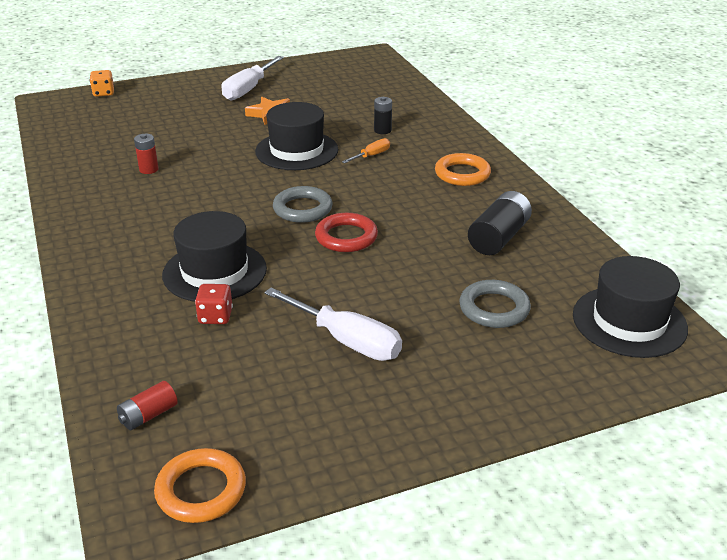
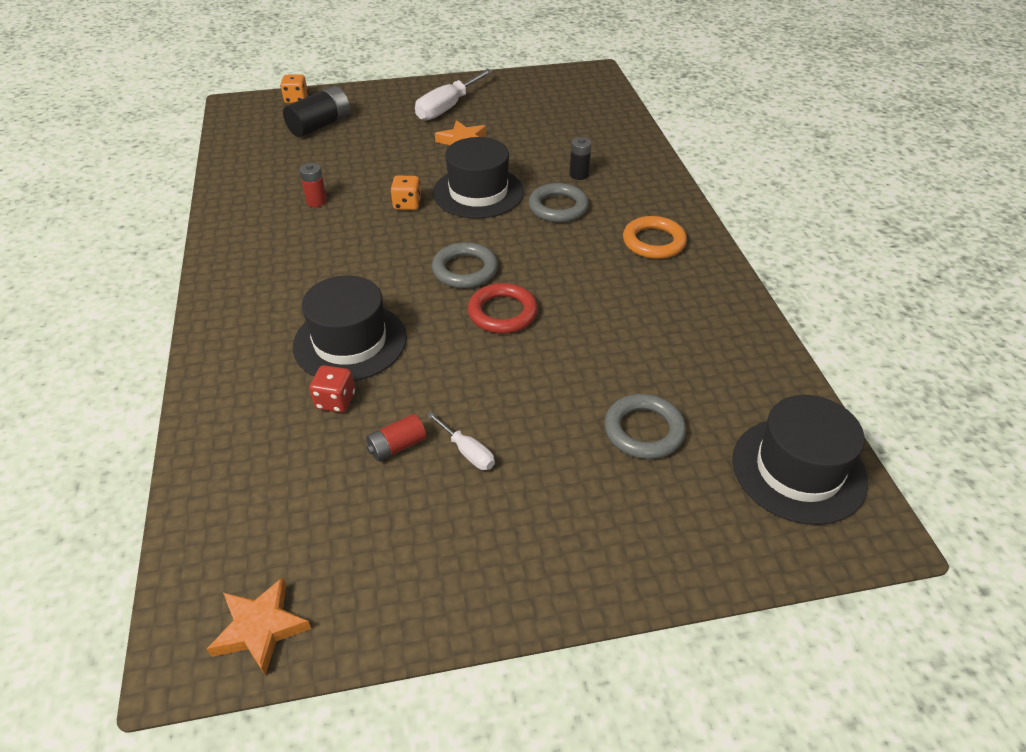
camera: 10 degrees right, 10 degrees up
red battery [117,381,178,430] -> red battery moved to [366,414,426,461]
orange ring [154,448,246,523] -> orange star [207,577,311,676]
white screwdriver [264,288,402,361] -> white screwdriver [427,412,495,470], size x0.51
orange screwdriver [342,138,390,163] -> grey ring [529,183,589,222]
black battery [468,191,532,255] -> black battery moved to [283,86,350,138]
none -> orange dice [391,175,422,210]

